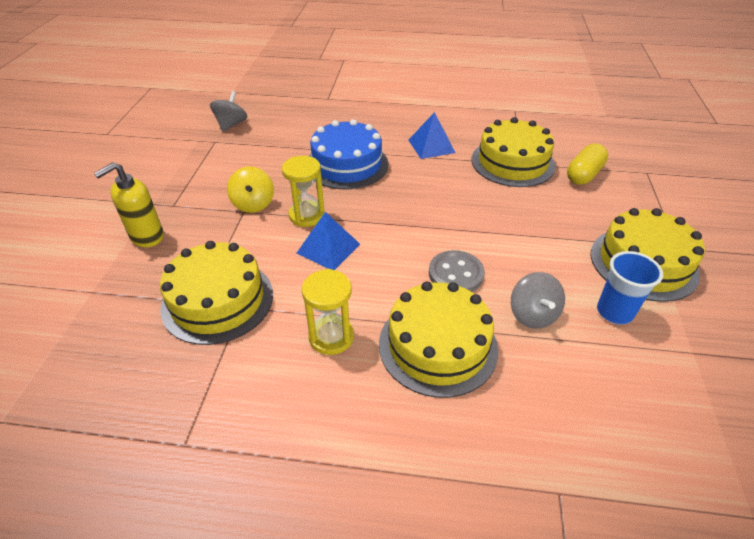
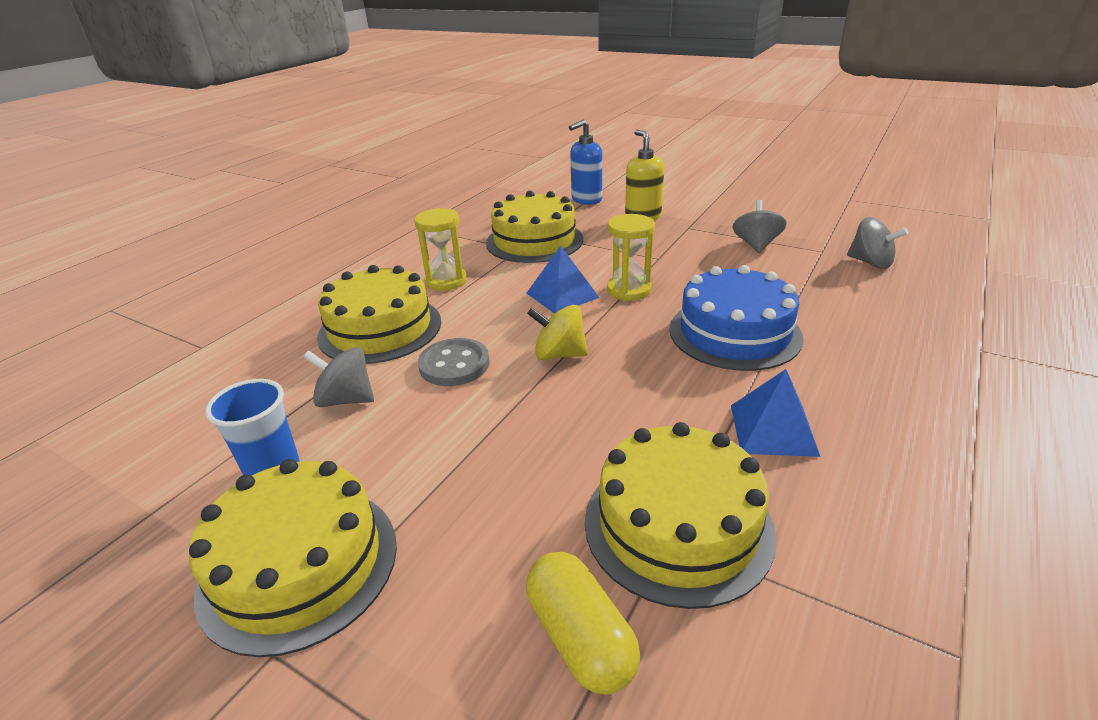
camera: 115 degrees right, 10 degrees down
yellow spinning top [227,167,274,213] -> yellow spinning top moved to [527,305,588,360]
none -> blue soap dispenser [569,119,602,205]
none -> grey spinning top [733,200,787,253]

